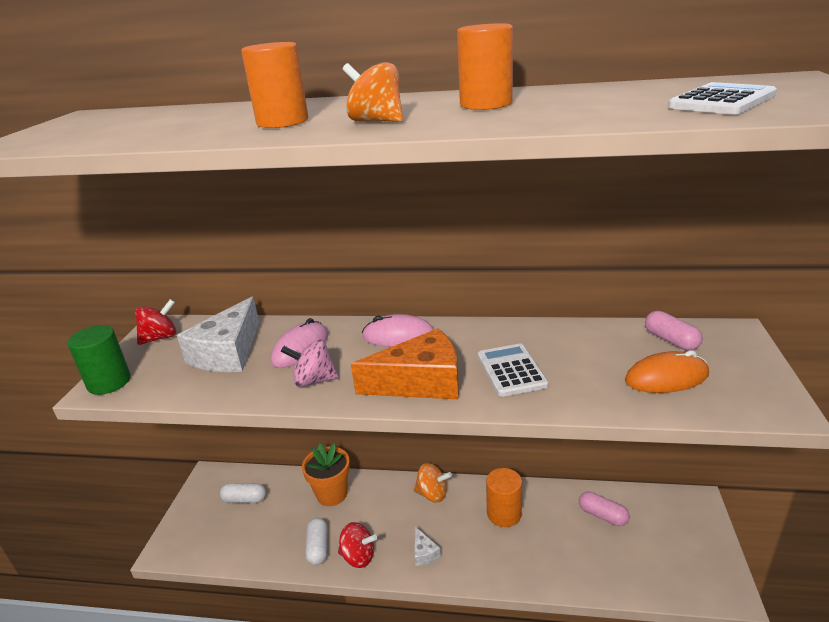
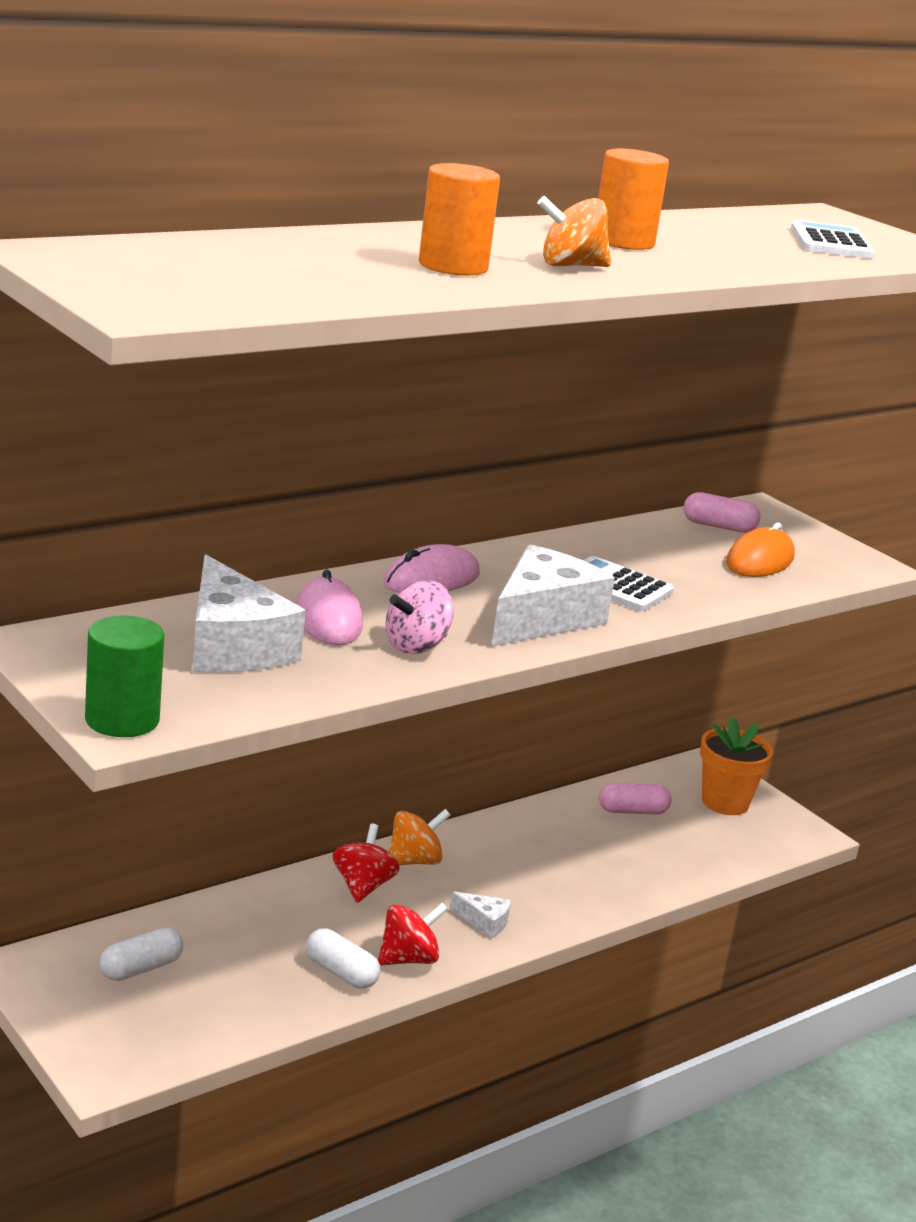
camera: 50 degrees left, 5 degrees down
red spinning top [135,299,176,345] -> red spinning top moved to [333,824,400,903]
orange flower pot [302,443,350,506] -> orange flower pot moved to [700,716,773,815]
orange cheese [351,328,459,399] -> white cheese [491,544,615,647]
orange cylinder [486,468,522,527] -> none

